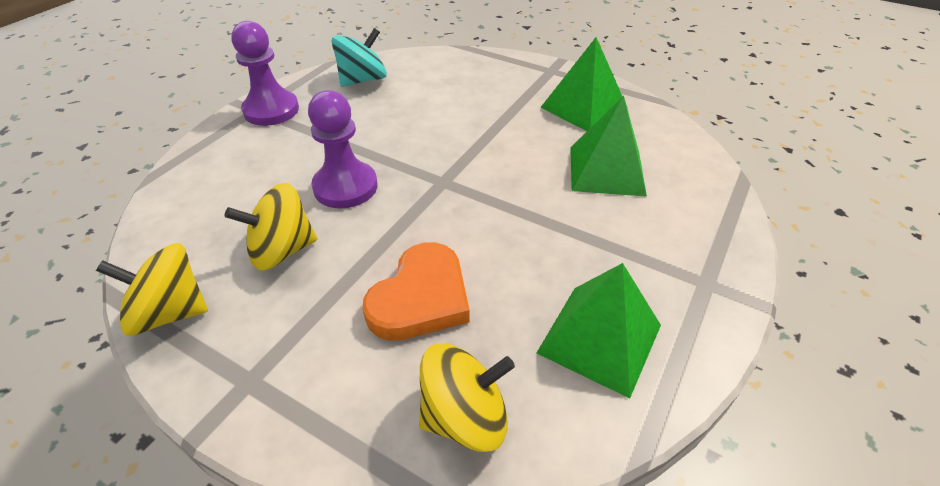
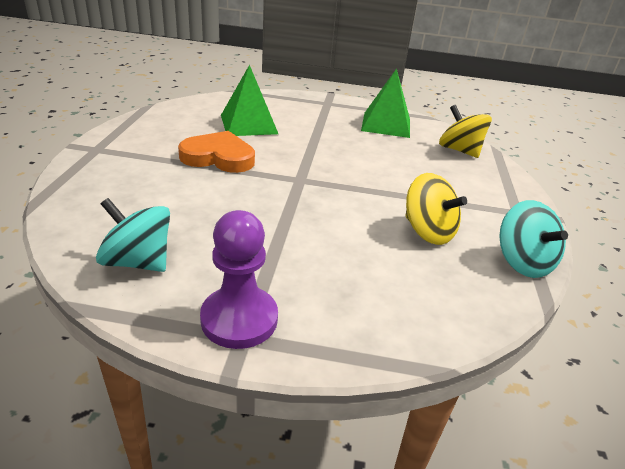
camera: 115 degrees left, 10 degrees down
yellow spinning top [96,243,208,336] -> turquoise spinning top [499,200,568,278]
purple pawn [308,90,377,209] -> none
orange heart [362,242,470,341] -> orange heart moved to [178,131,255,173]
green pyramid [540,37,627,131] -> none

